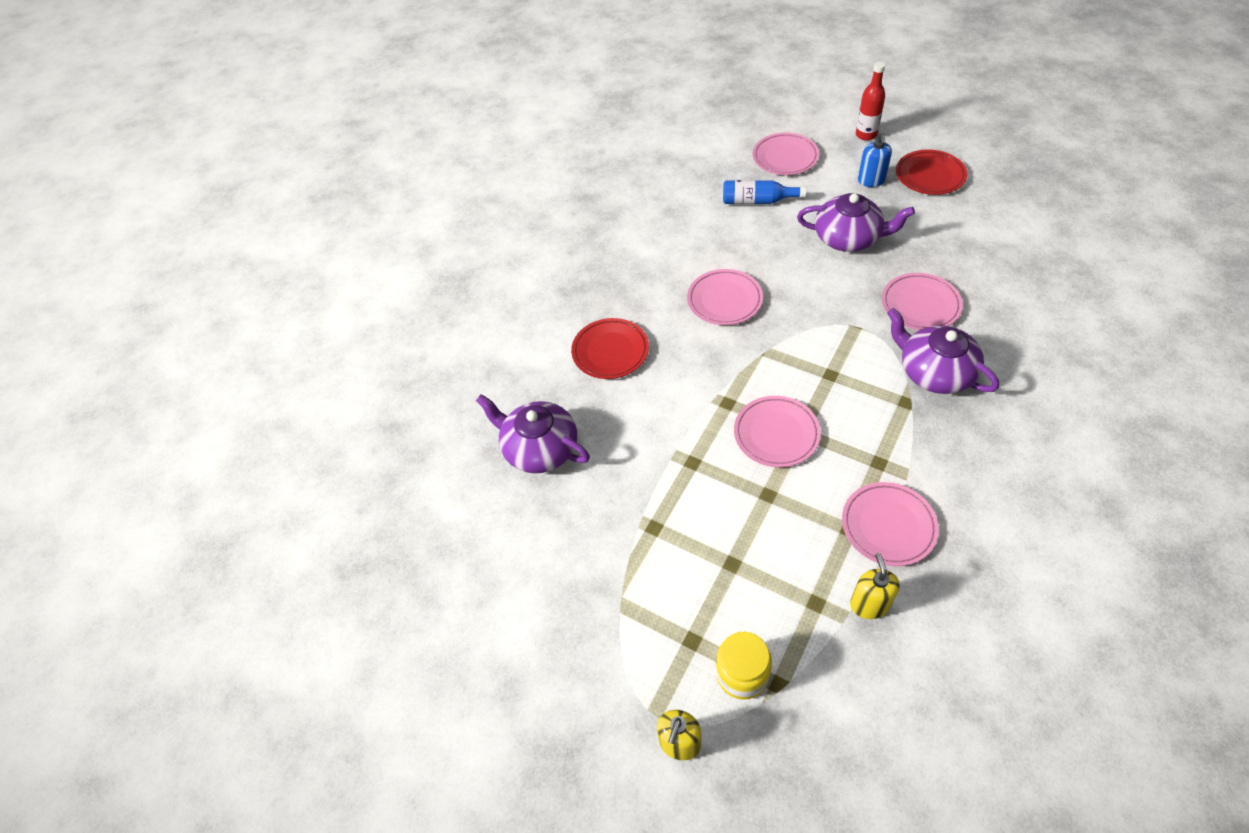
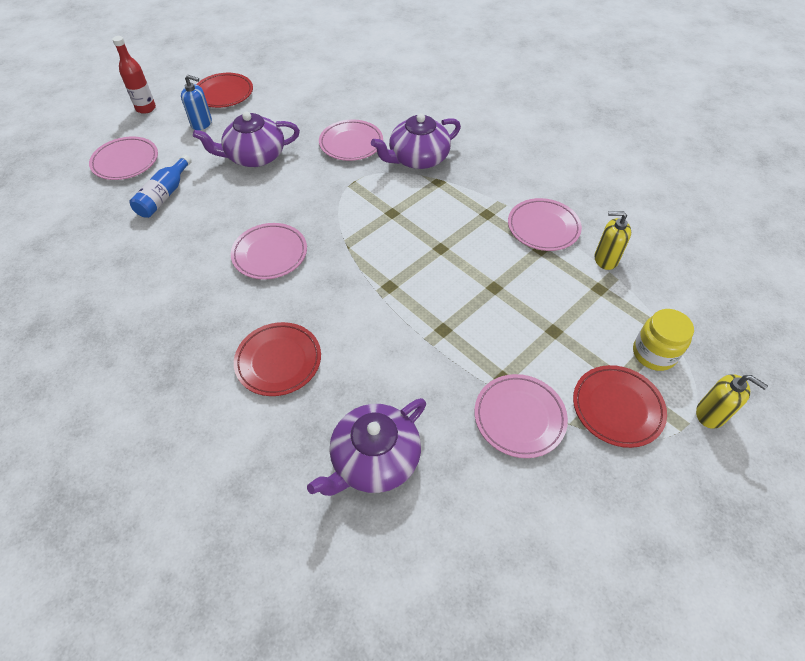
camera: 80 degrees left, 0 degrees up
pink plate [734,396,821,467] -> pink plate moved to [474,374,568,458]
purple teapot [797,193,915,252] -> purple teapot turned 135 degrees counterclockwise [193,112,300,167]
none -> red plate [573,365,667,448]

